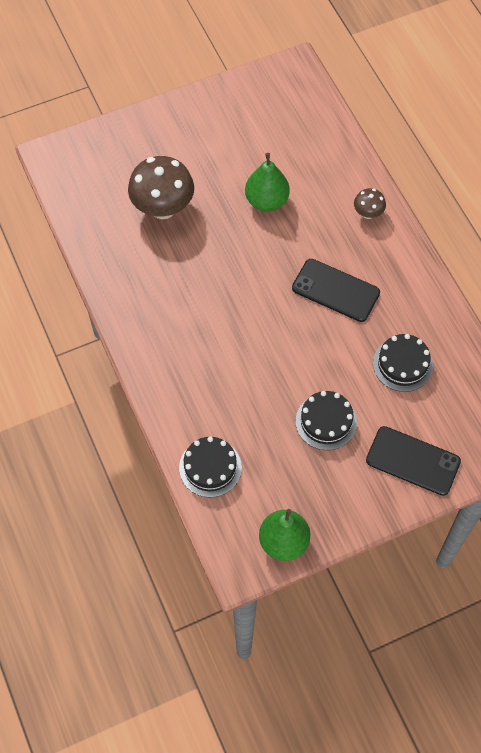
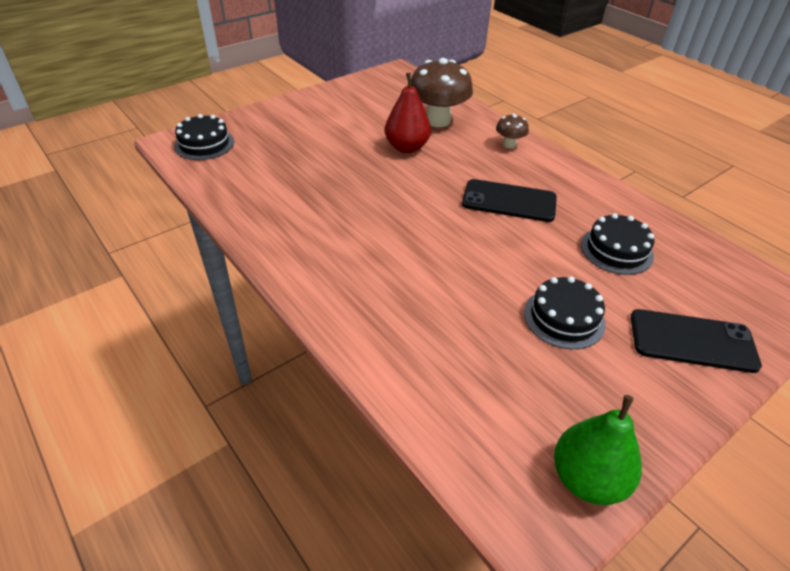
camera: 15 degrees left, 20 degrees down
brown mushroom [128,156,194,219] -> brown mushroom moved to [411,58,473,127]
black cake [179,436,242,497] -> black cake moved to [174,114,234,160]
green pear [245,153,290,212] -> red pear [385,73,431,153]

